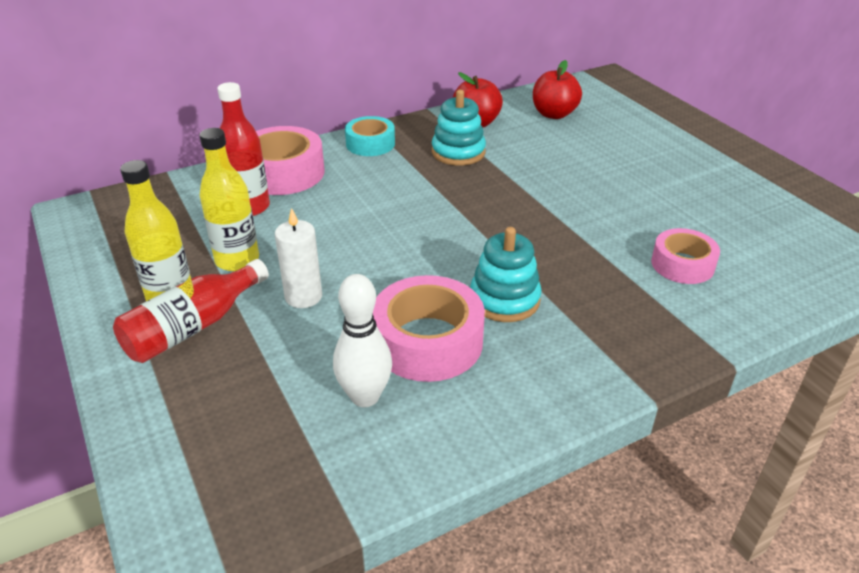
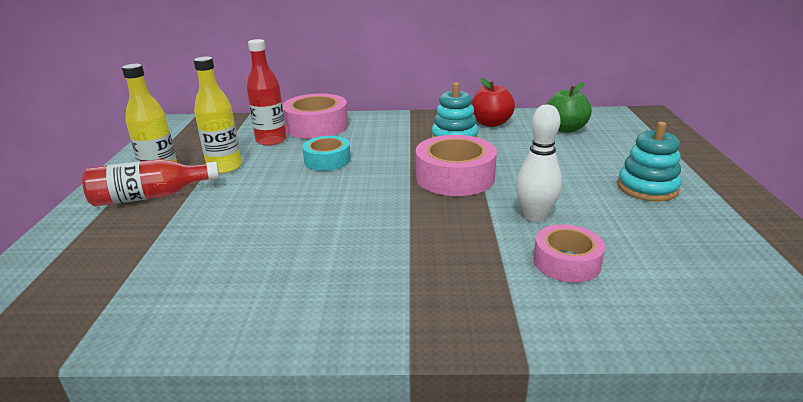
camera: 30 degrees right, 10 degrees down
white candle [275,208,322,308] -> none
white bowling pin [333,274,392,407] -> white bowling pin moved to [516,105,562,222]
turquoise tape [345,116,395,156] -> turquoise tape moved to [302,136,351,171]
pink tape [373,275,485,382] -> pink tape moved to [416,135,497,196]
turquoise stacking toy [470,227,542,322] -> turquoise stacking toy moved to [618,122,681,202]
red apple [533,60,582,119] -> green apple [546,82,592,133]

